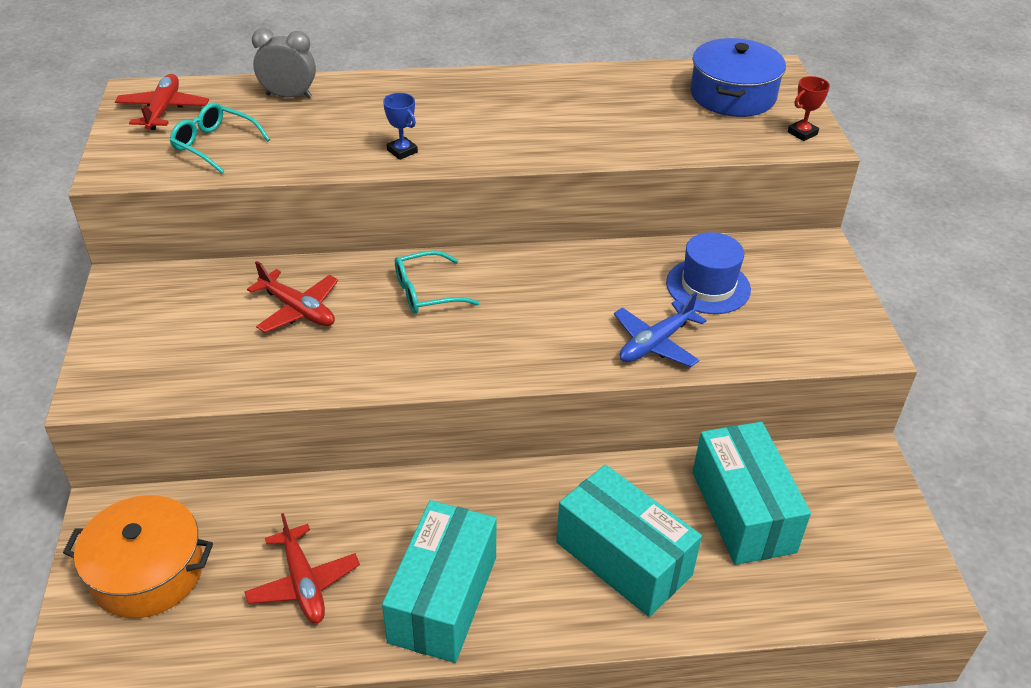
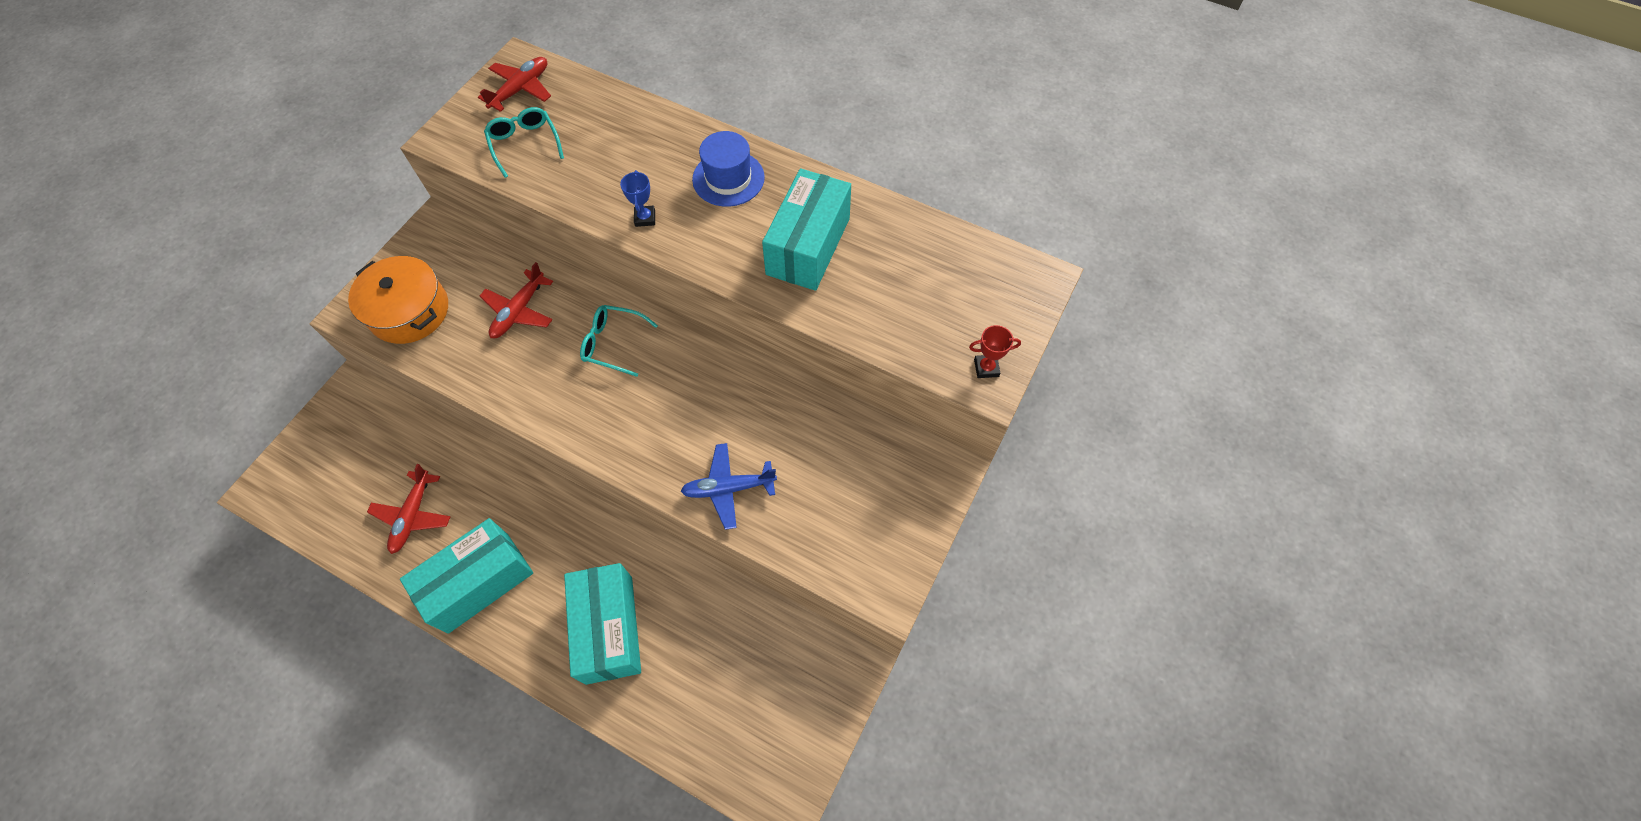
camera: 35 degrees right, 20 degrees up
orange pot [63,495,213,618] -> orange pot moved to [348,256,448,344]
red plane [247,261,338,333] -> red plane turned 45 degrees clockwise [480,262,553,338]
grey clock [252,28,316,99] -> none
blue hat [666,232,751,314] -> blue hat moved to [692,131,765,207]
blue pot [690,38,786,117] -> none
turquoise box [693,422,811,565] -> turquoise box moved to [762,168,851,291]

